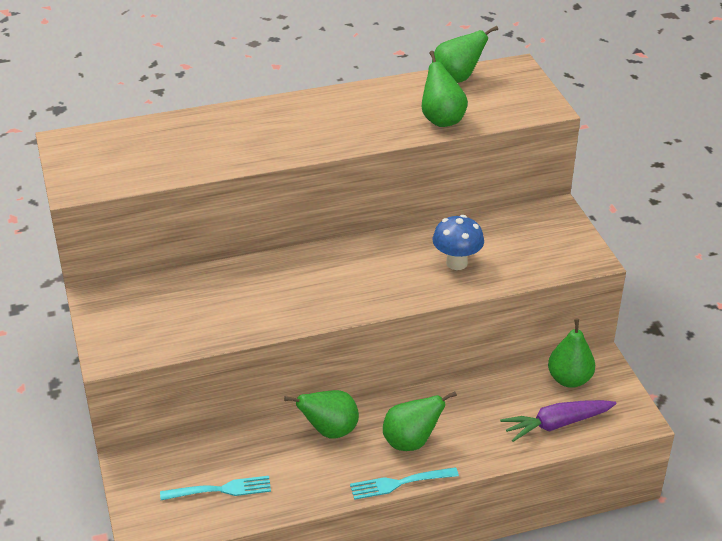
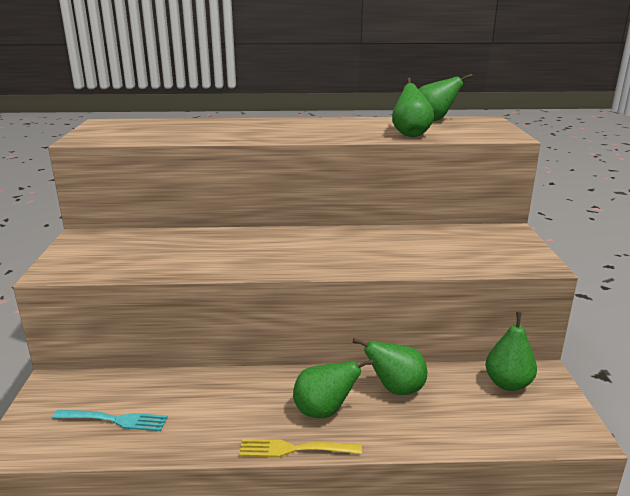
camera: 15 degrees right, 15 degrees down
green pear [284,390,359,439] -> green pear moved to [353,338,427,395]
turquoise fork [350,467,459,500] -> yellow fork [239,439,362,457]
blue mushroom [433,215,484,270] -> none
purple carrot [500,400,617,442] -> none

